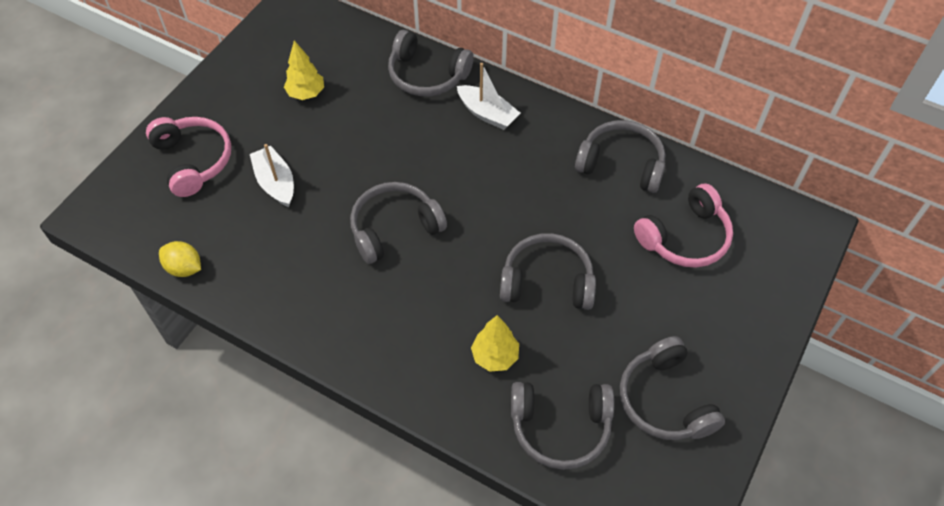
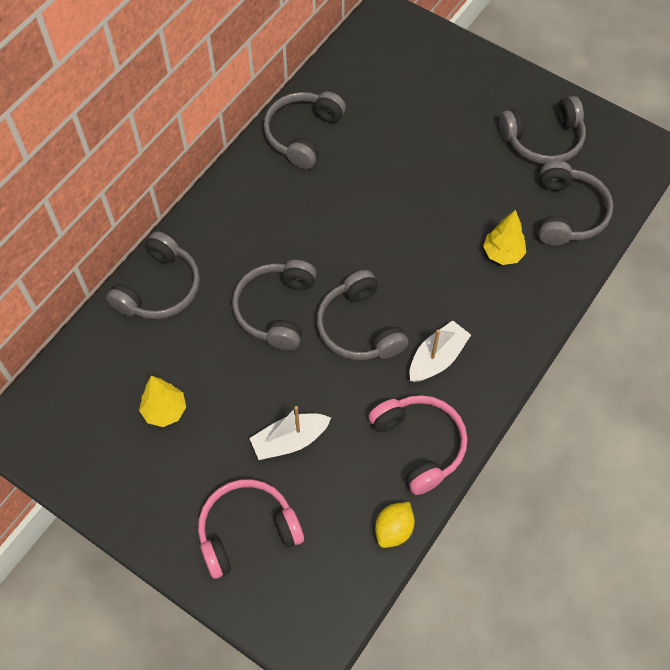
camera: 85 degrees left, 5 degrees up
white boat [457,63,520,130] -> white boat moved to [410,321,471,382]
grey headphones [500,233,596,310] -> grey headphones moved to [232,260,317,350]
pink headphones [634,183,733,267] -> pink headphones moved to [369,395,467,495]

